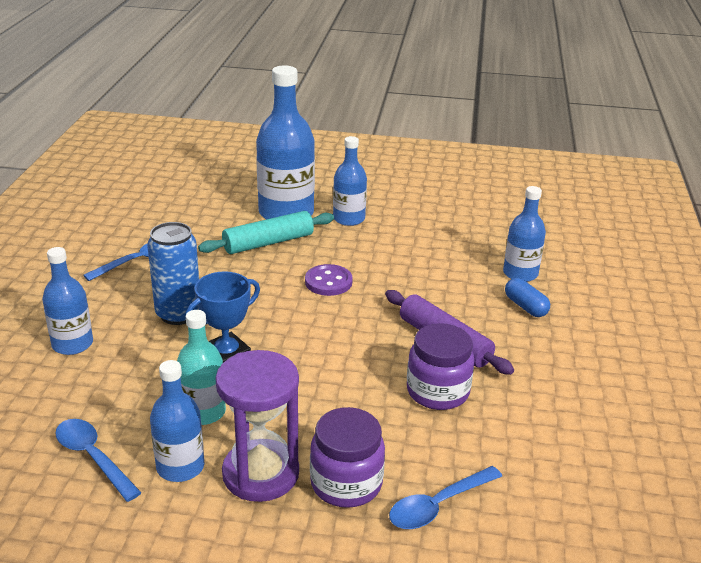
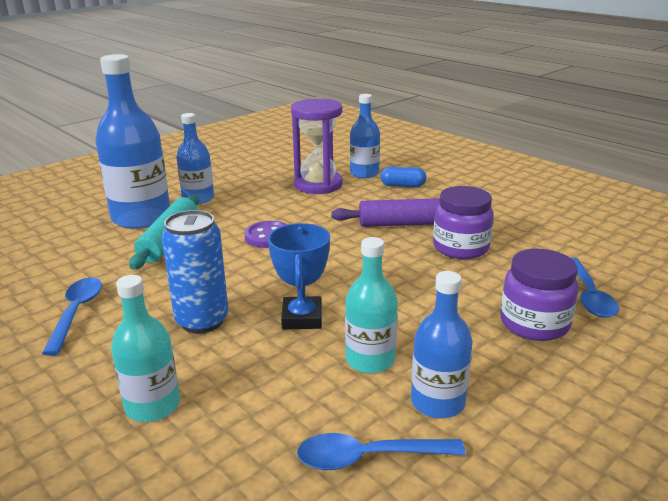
camera: 50 degrees left, 5 degrees down
blue bottle [42,247,93,355] -> turquoise bottle [111,275,180,422]
purple hourglass [215,350,299,502] -> purple hourglass moved to [291,98,343,194]

